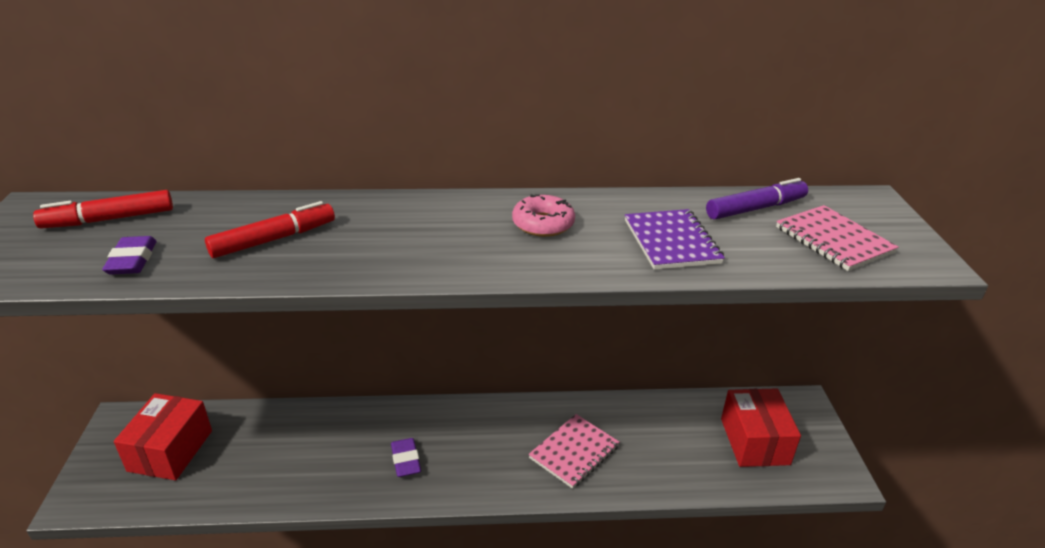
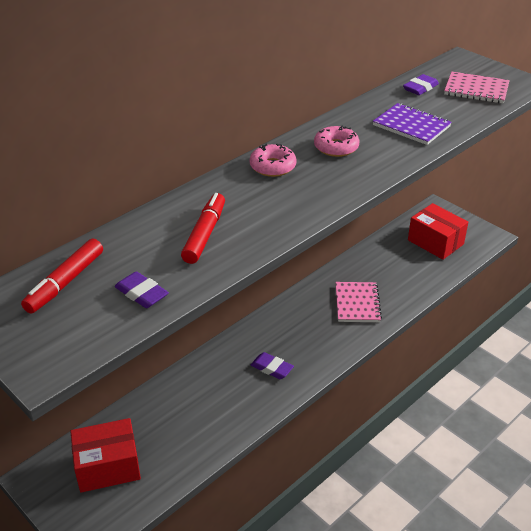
camera: 40 degrees left, 5 degrees up
red box [114,393,212,480] -> red box turned 75 degrees counterclockwise [70,418,141,493]
purple marker [706,178,808,220] -> purple eraser [403,74,439,95]
none -> pink donut [250,143,297,177]

